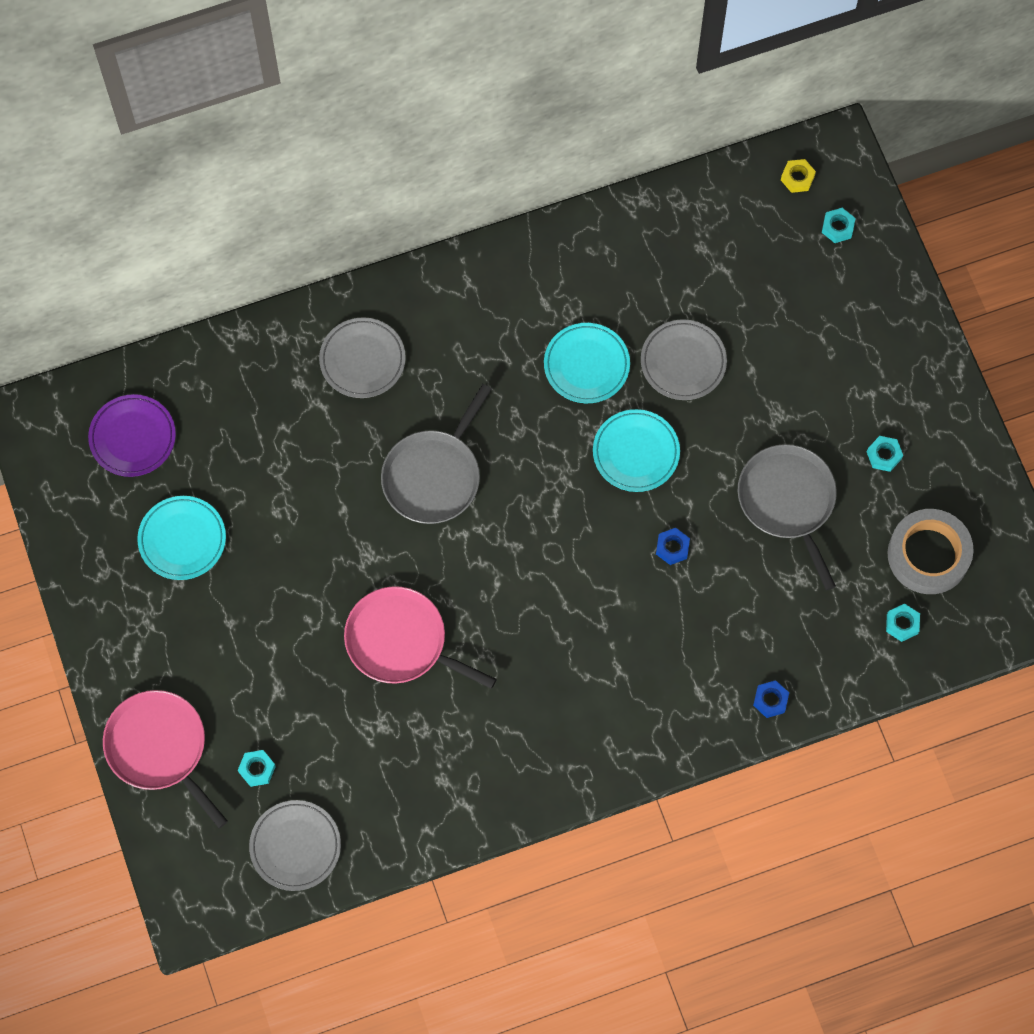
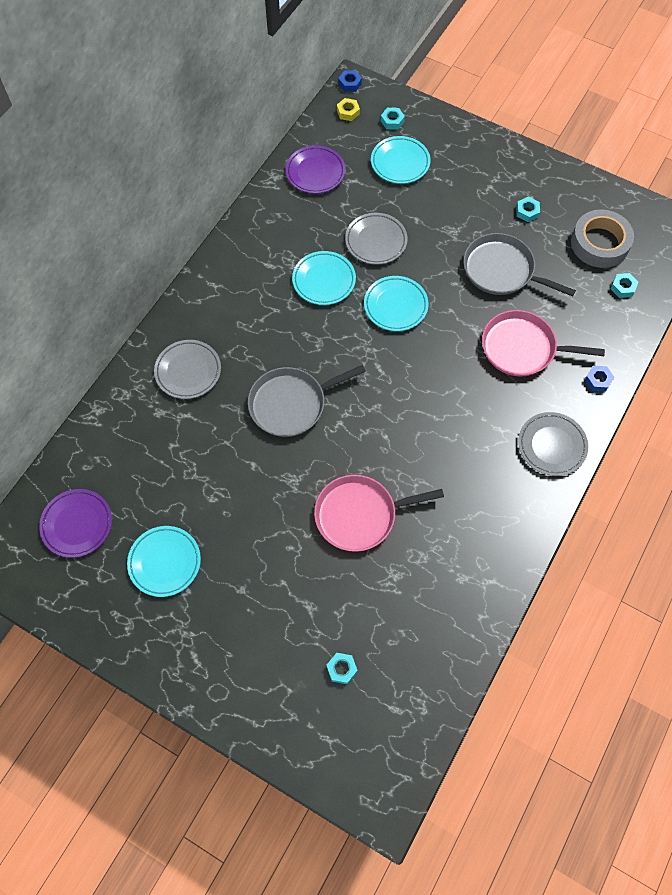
camera: 40 degrees left, 5 degrees down
pink pan [103,690,228,828] -> pink pan moved to [482,310,605,377]
grey plate [249,800,341,891] -> grey plate moved to [518,412,588,476]
grey pan [381,384,492,524] -> grey pan turned 75 degrees clockwise [248,365,366,437]
blue nut [656,528,690,565] -> blue nut moved to [338,70,362,92]
none -> purple plate [286,145,346,194]
none -> turquoise plate [371,136,430,184]

